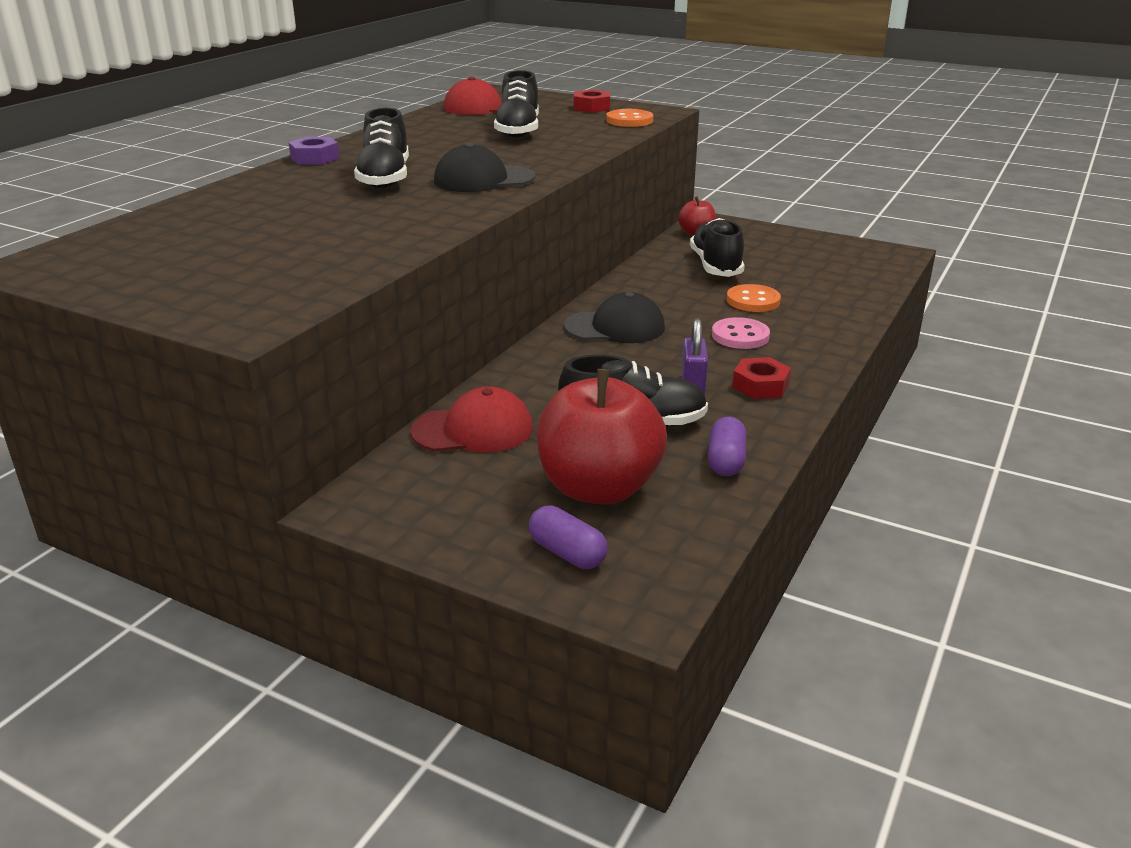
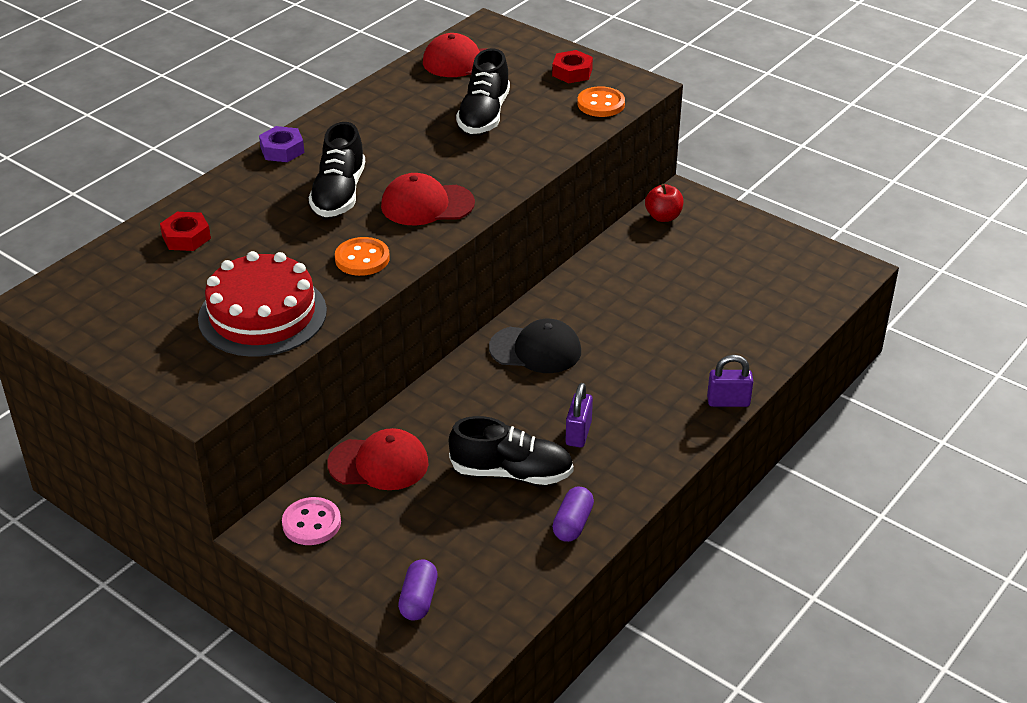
camera: 10 degrees right, 10 degrees up
black cap [434,143,535,192] -> red cap [381,173,475,225]
purple capsule [529,506,608,569] -> purple capsule turned 45 degrees clockwise [398,560,438,621]
red apple [537,369,667,504] -> none
black shoe [690,218,745,277] -> none
pink button [712,317,770,349] -> pink button moved to [282,497,341,545]
orange button [726,284,781,312] -> orange button moved to [335,237,390,276]
red nut [732,357,791,399] -> red nut moved to [160,212,211,251]
none -> red cake [198,251,327,357]
none -> purple padlock [707,355,753,407]

